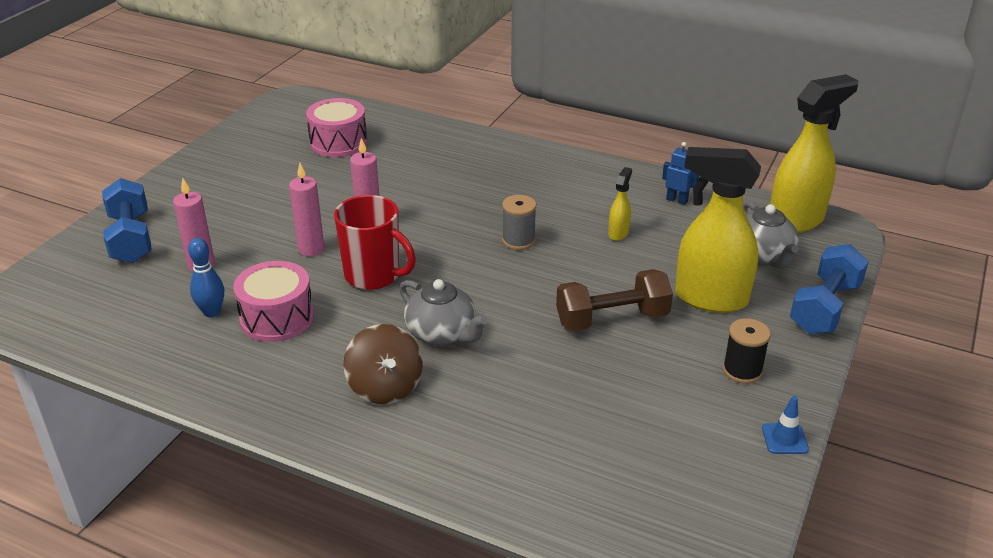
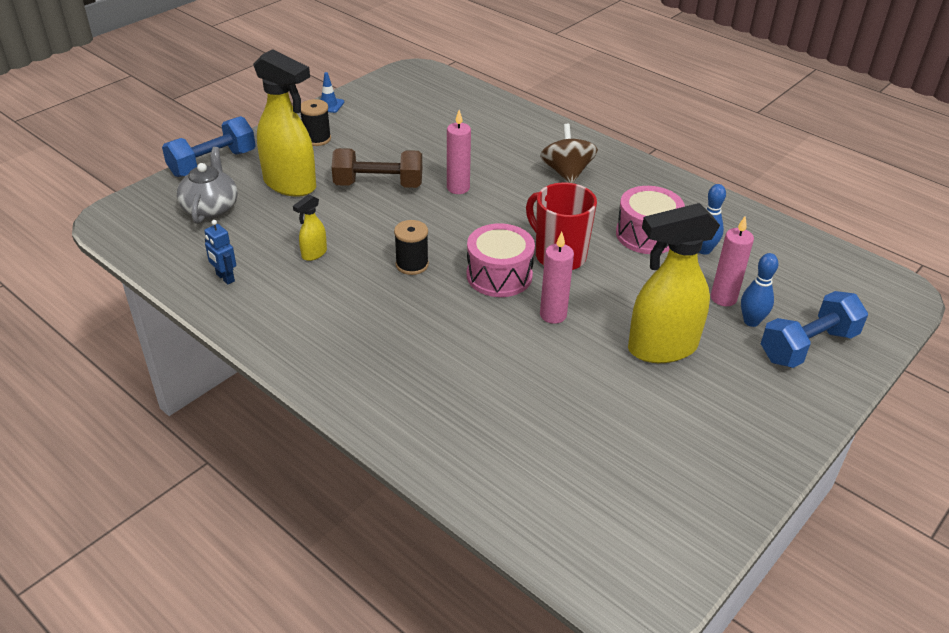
camera: 165 degrees left, 5 degrees up
blue dumbbell [102,178,152,263] -> blue dumbbell turned 60 degrees clockwise [761,291,868,368]
pink candle [289,163,324,256] -> pink candle moved to [447,110,471,194]
pink drum [306,98,367,157] -> pink drum moved to [467,223,535,297]
grey teapot [399,279,488,346] -> none
grey spool [502,195,536,250] -> black spool [394,220,429,275]
yellow spray bottle [770,74,858,233] -> yellow spray bottle moved to [628,203,720,363]
none -> blue bowling pin [741,253,778,327]

